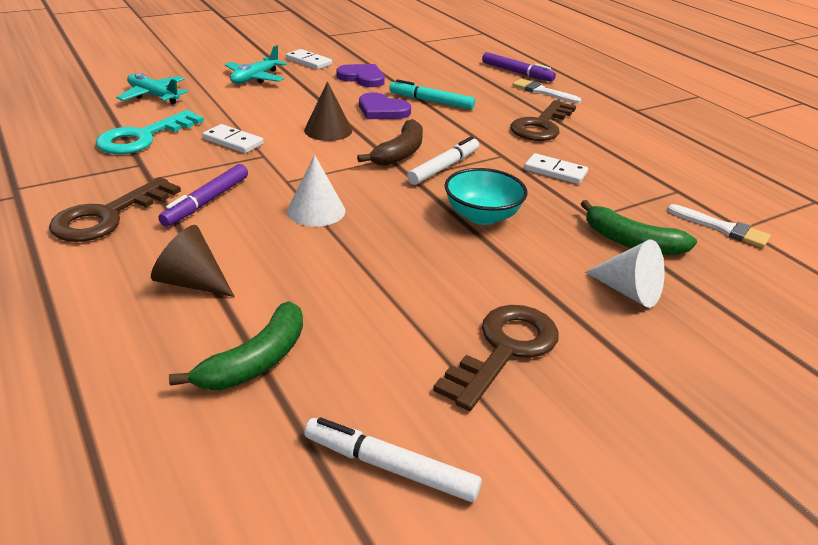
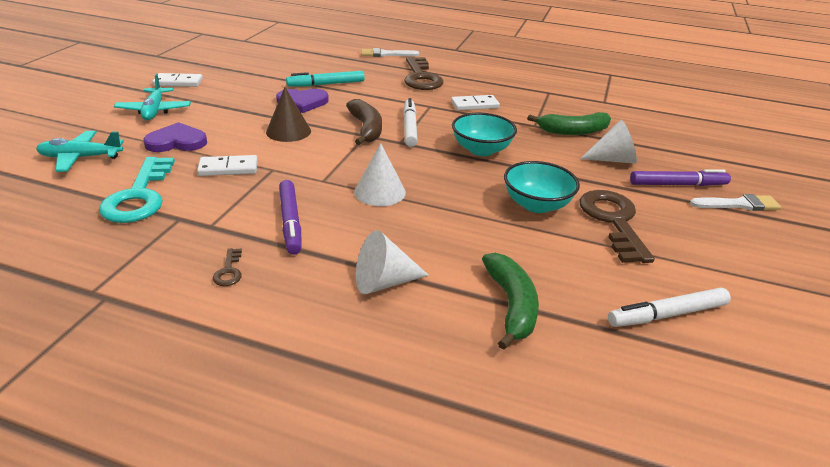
camera: 40 degrees left, 0 degrees up
brown key [49,177,181,242] -> brown key [213,248,242,286], size x0.42
brown cone [151,225,235,297] -> white cone [356,230,429,294]
purple heart [336,64,385,87] -> purple heart moved to [143,122,207,152]
purple marker [482,52,556,82] -> purple marker moved to [630,169,731,186]
white brush [667,204,771,248] -> white brush moved to [690,194,781,211]
none -> turquoise bowl [504,161,580,213]

